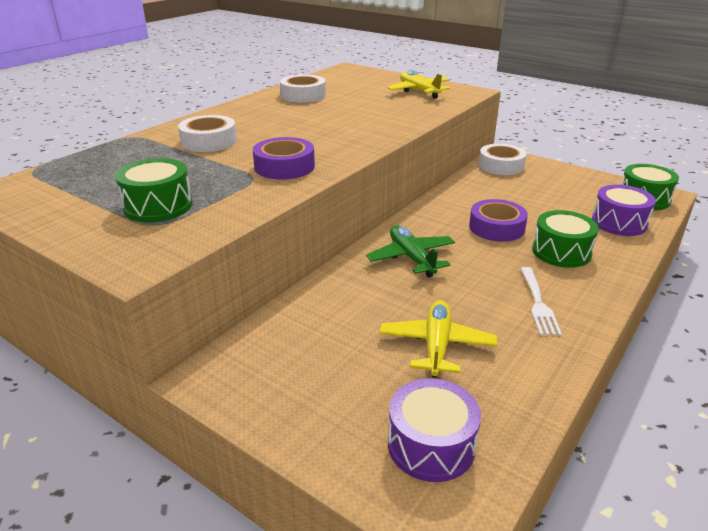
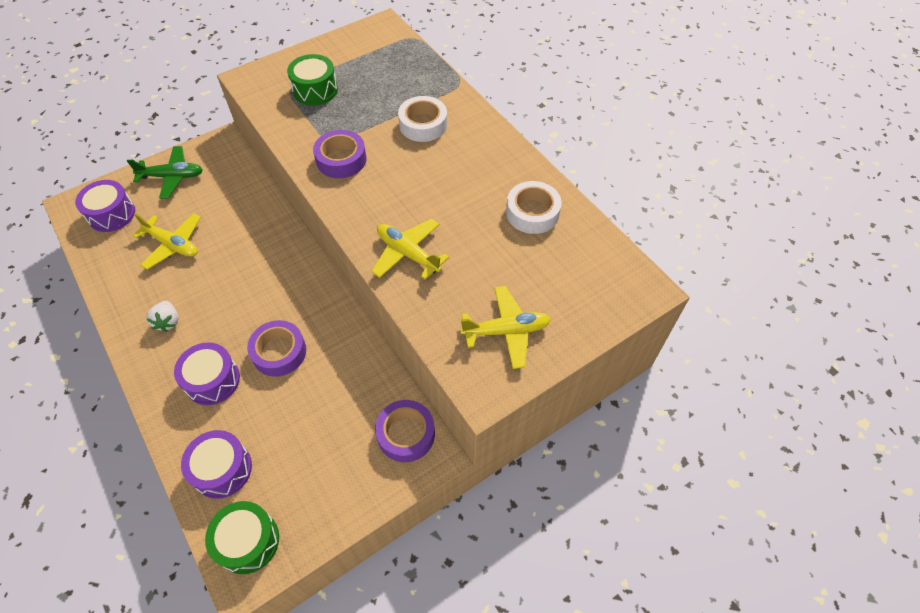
camera: 110 degrees right, 25 degrees up
green plane [366,225,455,278] -> green plane moved to [127,146,203,199]
white tape [479,144,527,175] -> purple tape [375,400,435,462]
white fork [520,267,562,336] -> white strawberry [146,301,179,332]
green drum [532,210,599,268] -> purple drum [174,342,240,405]
none -> yellow plane [371,219,449,280]

